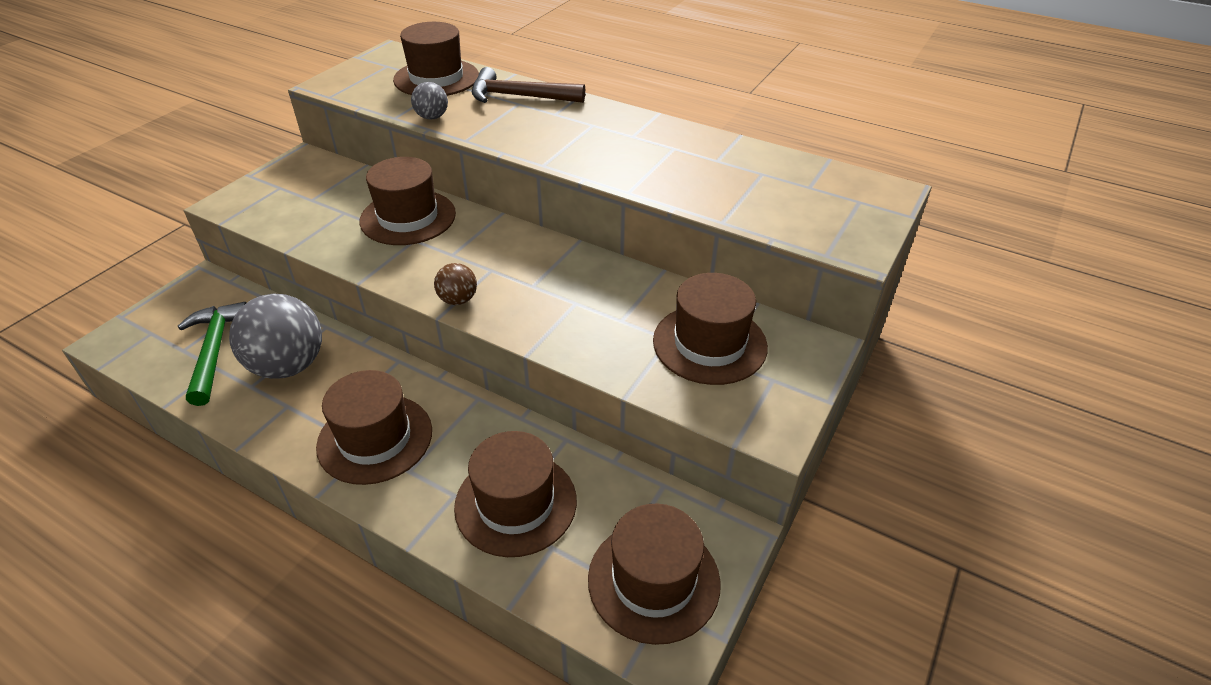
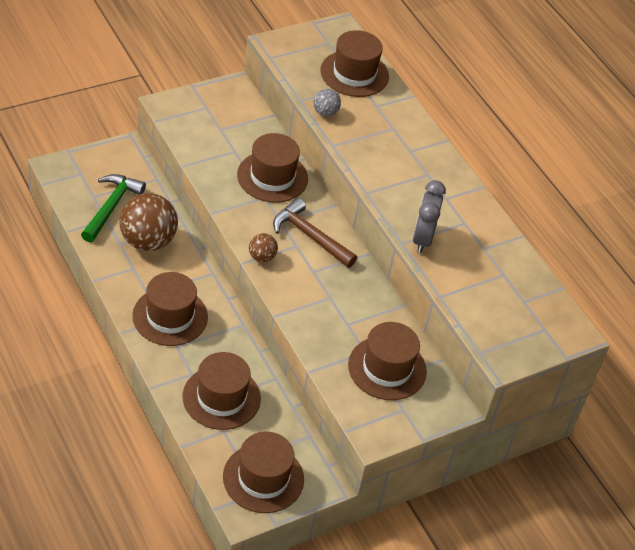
camera: 25 degrees right, 5 degrees up
grey ball [229,294,322,379] -> brown ball [119,193,178,251]
brown hammer [472,67,585,103] -> brown hammer moved to [273,198,357,268]
none -> grey clock [413,180,446,253]

